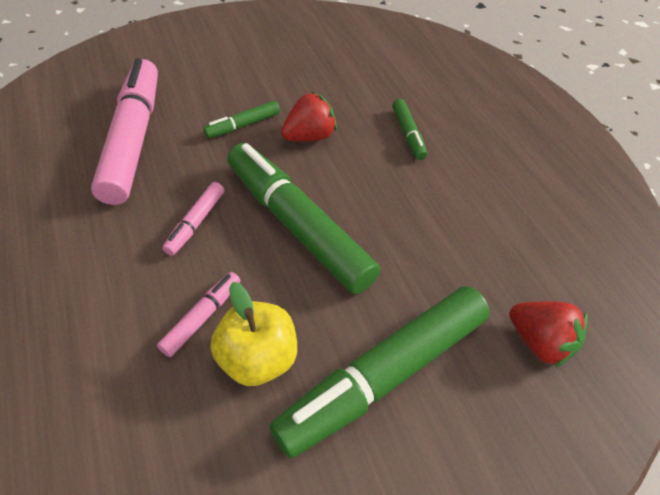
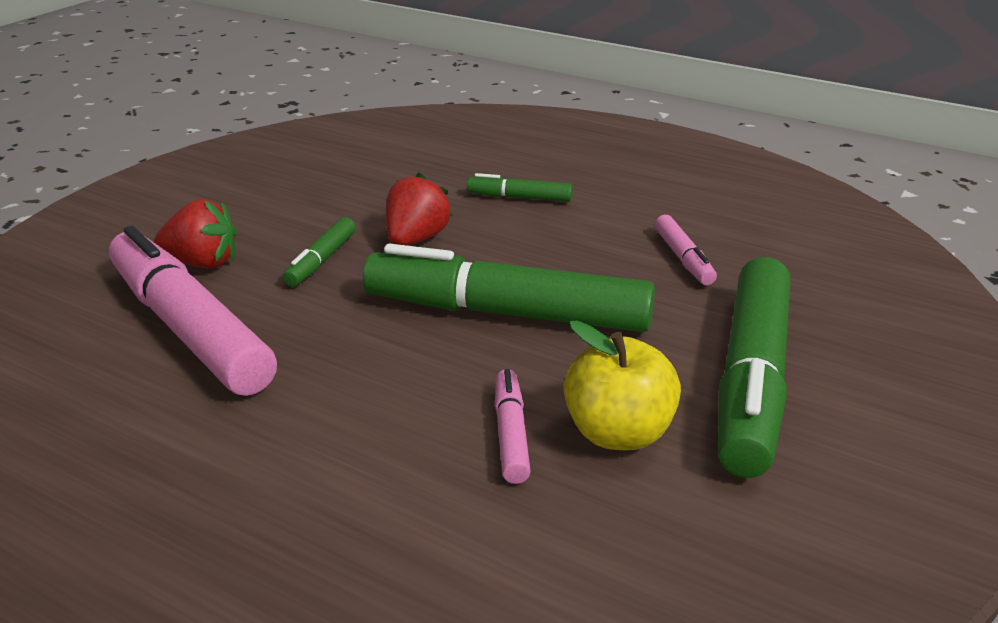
camera: 35 degrees left, 20 degrees down
pink marker [162,182,224,256] -> pink marker moved to [655,215,717,285]
green marker [392,99,427,160] -> green marker turned 150 degrees clockwise [467,173,573,202]
red strawberry [509,301,588,368] -> red strawberry moved to [154,199,237,269]

